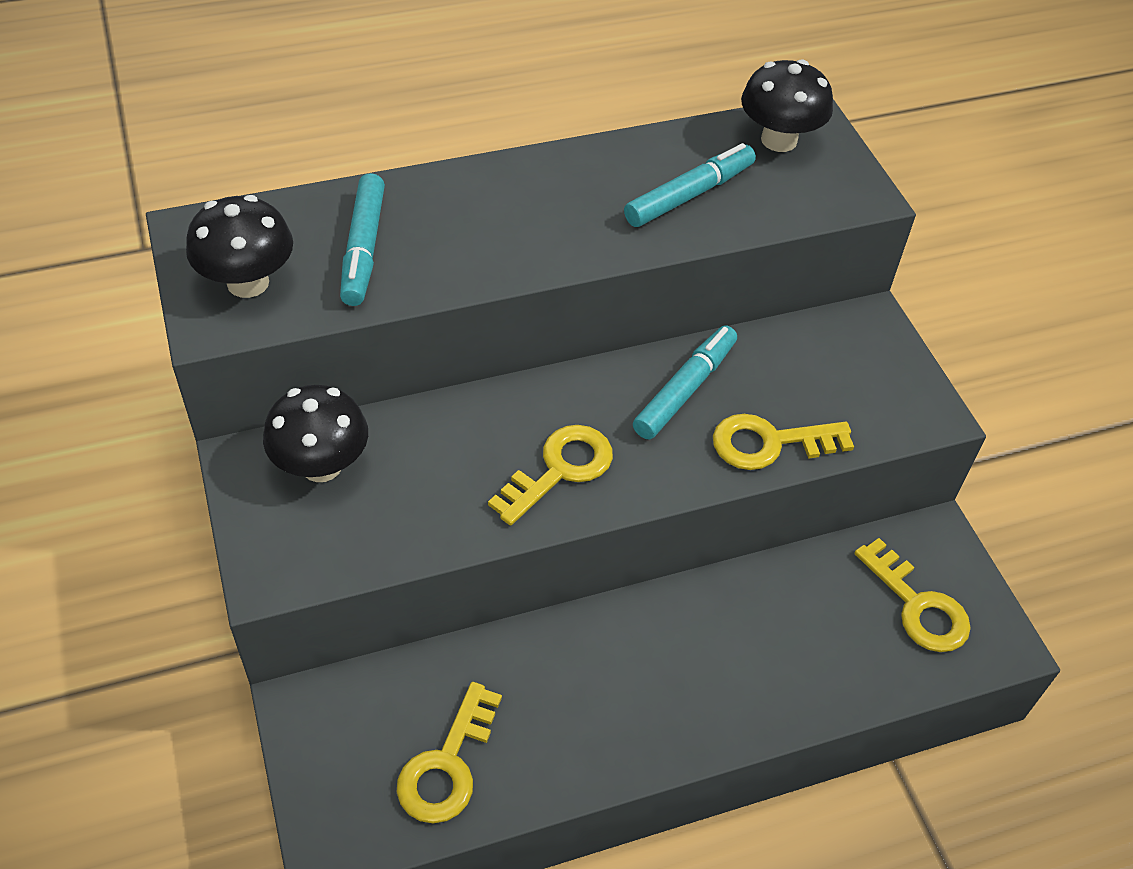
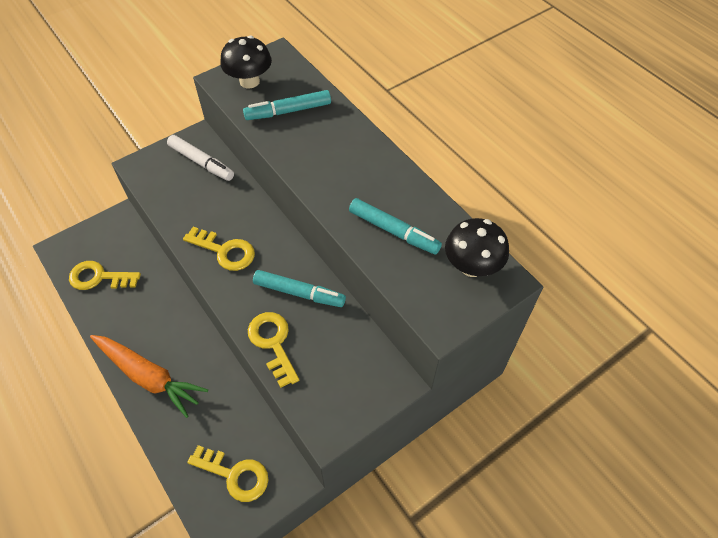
camera: 75 degrees right, 5 degrees up
black mushroom [263,385,368,482] -> white marker [167,135,234,181]
yellow key [854,538,971,652] -> yellow key turned 105 degrees counterclockwise [187,445,268,502]
none -> orange carrot [90,335,208,418]

